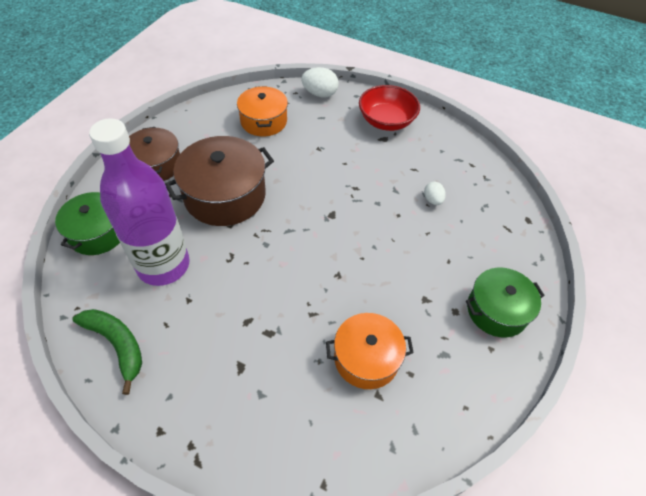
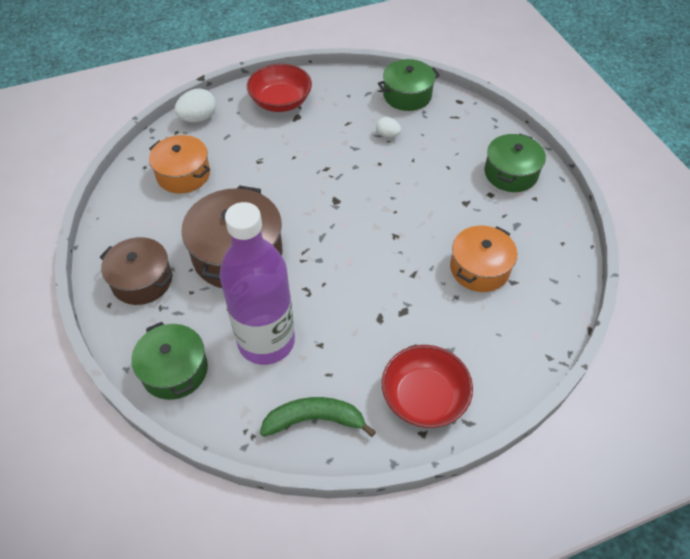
camera: 45 degrees left, 0 degrees up
none -> green pot [378,59,440,111]
none -> red bowl [381,345,473,428]

